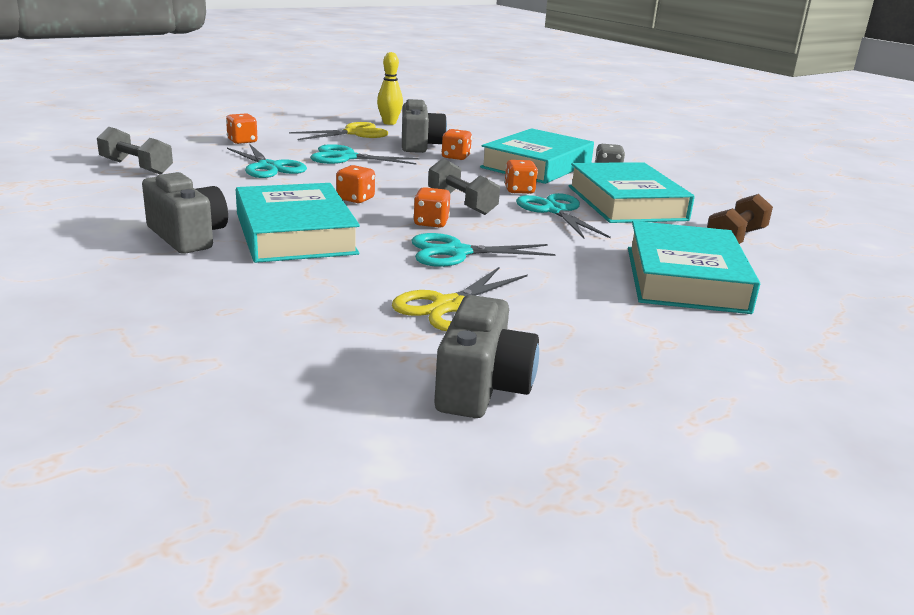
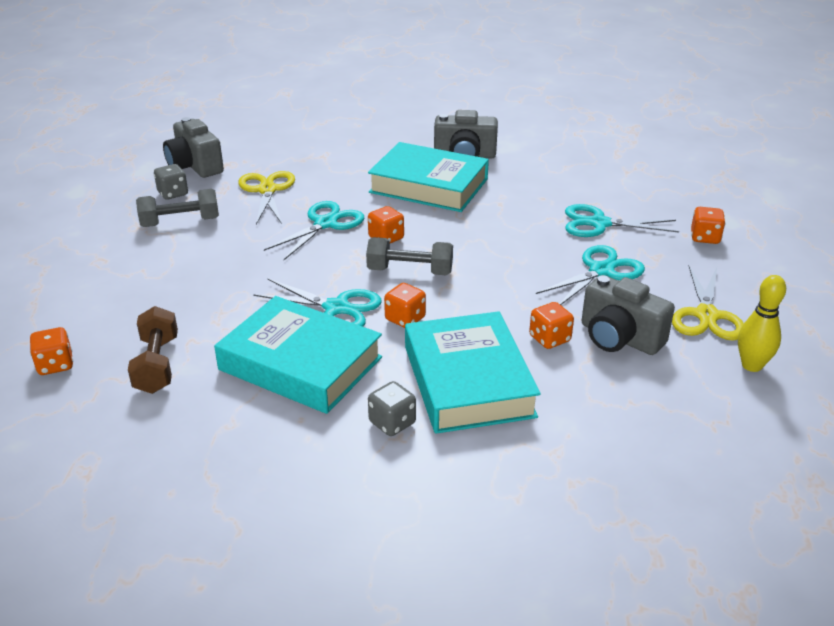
camera: 135 degrees right, 10 degrees up
grey dumbbell [97,127,173,175] -> grey dumbbell moved to [136,189,219,227]
orange dice [336,165,375,203] -> orange dice moved to [30,327,73,375]
turquoise book [628,221,760,314] -> none
none -> grey dice [154,164,188,200]

